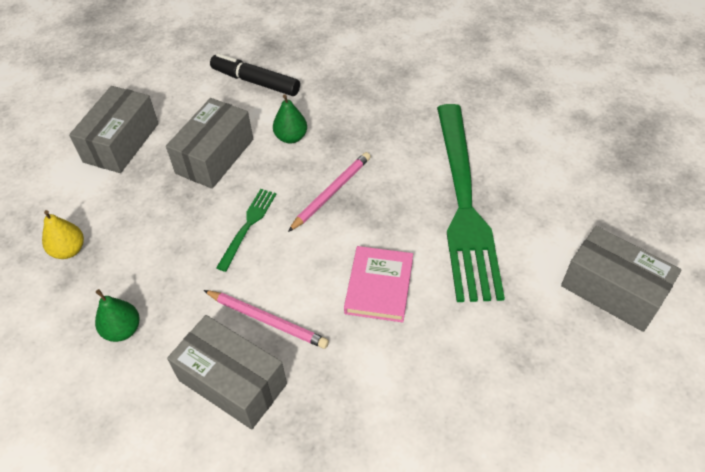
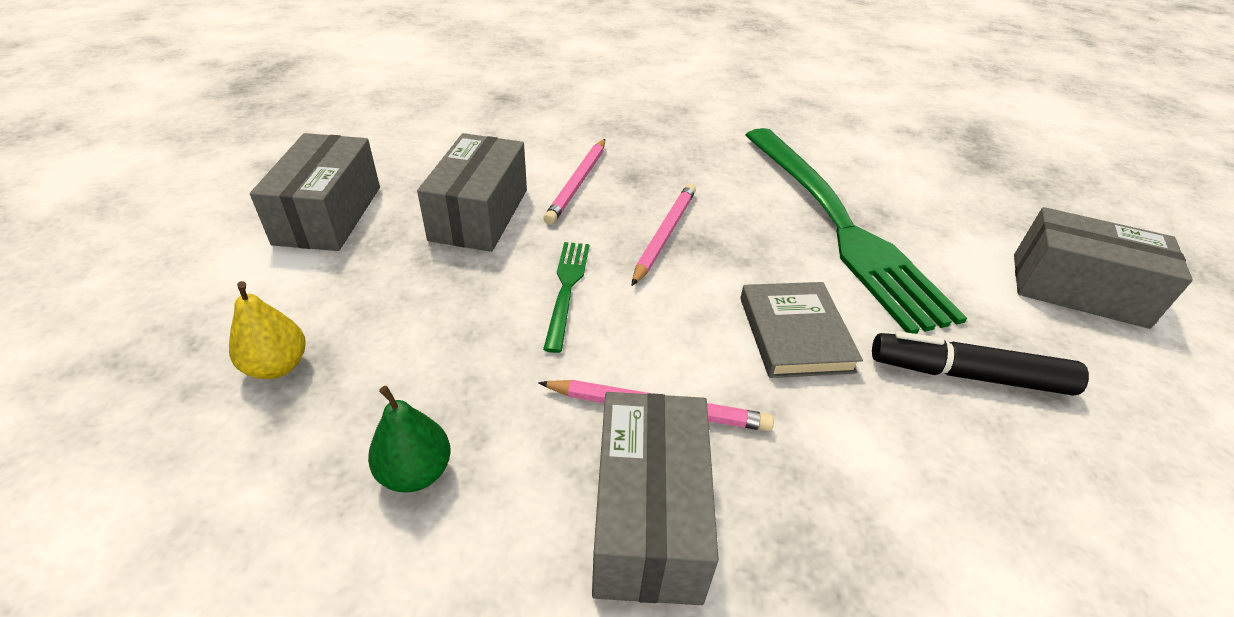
camera: 20 degrees left, 10 degrees down
grey box [167,315,287,429] -> grey box turned 75 degrees clockwise [592,392,719,605]
black marker [210,53,300,96] -> black marker moved to [872,331,1089,395]
green pear [273,94,307,144] -> pink pencil [544,139,605,224]
pink book [344,246,413,322] -> grey book [740,282,863,378]

